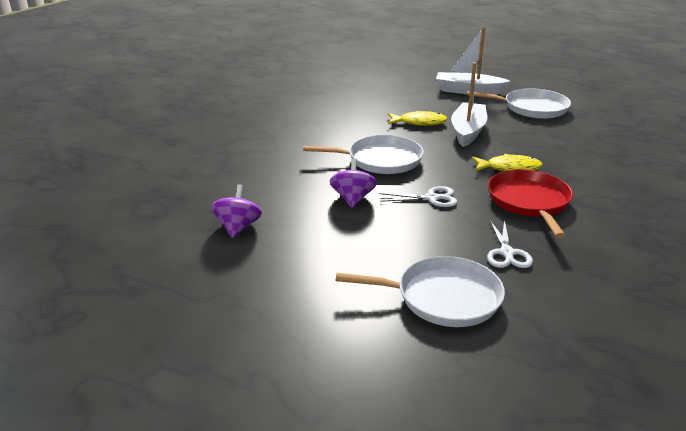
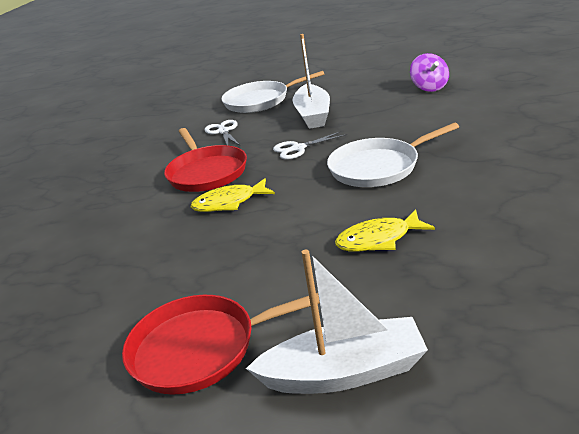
camera: 165 degrees right, 0 degrees up
purple spinning top [330,158,377,208] -> none
white boat [451,62,487,147] -> white boat moved to [292,34,330,129]
white pan [467,88,571,119] -> red pan [122,293,320,395]

